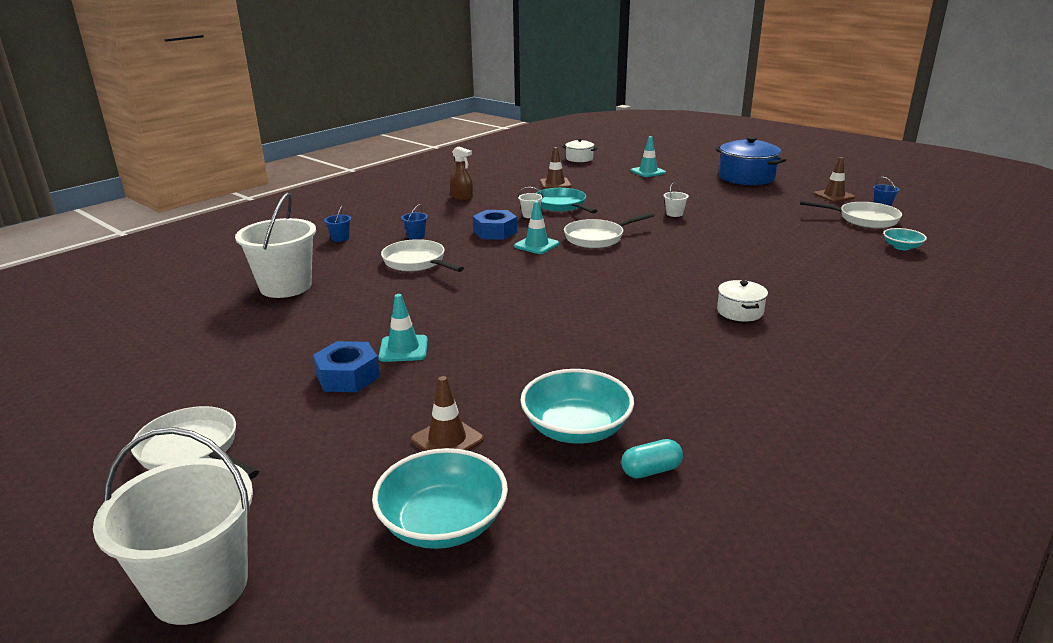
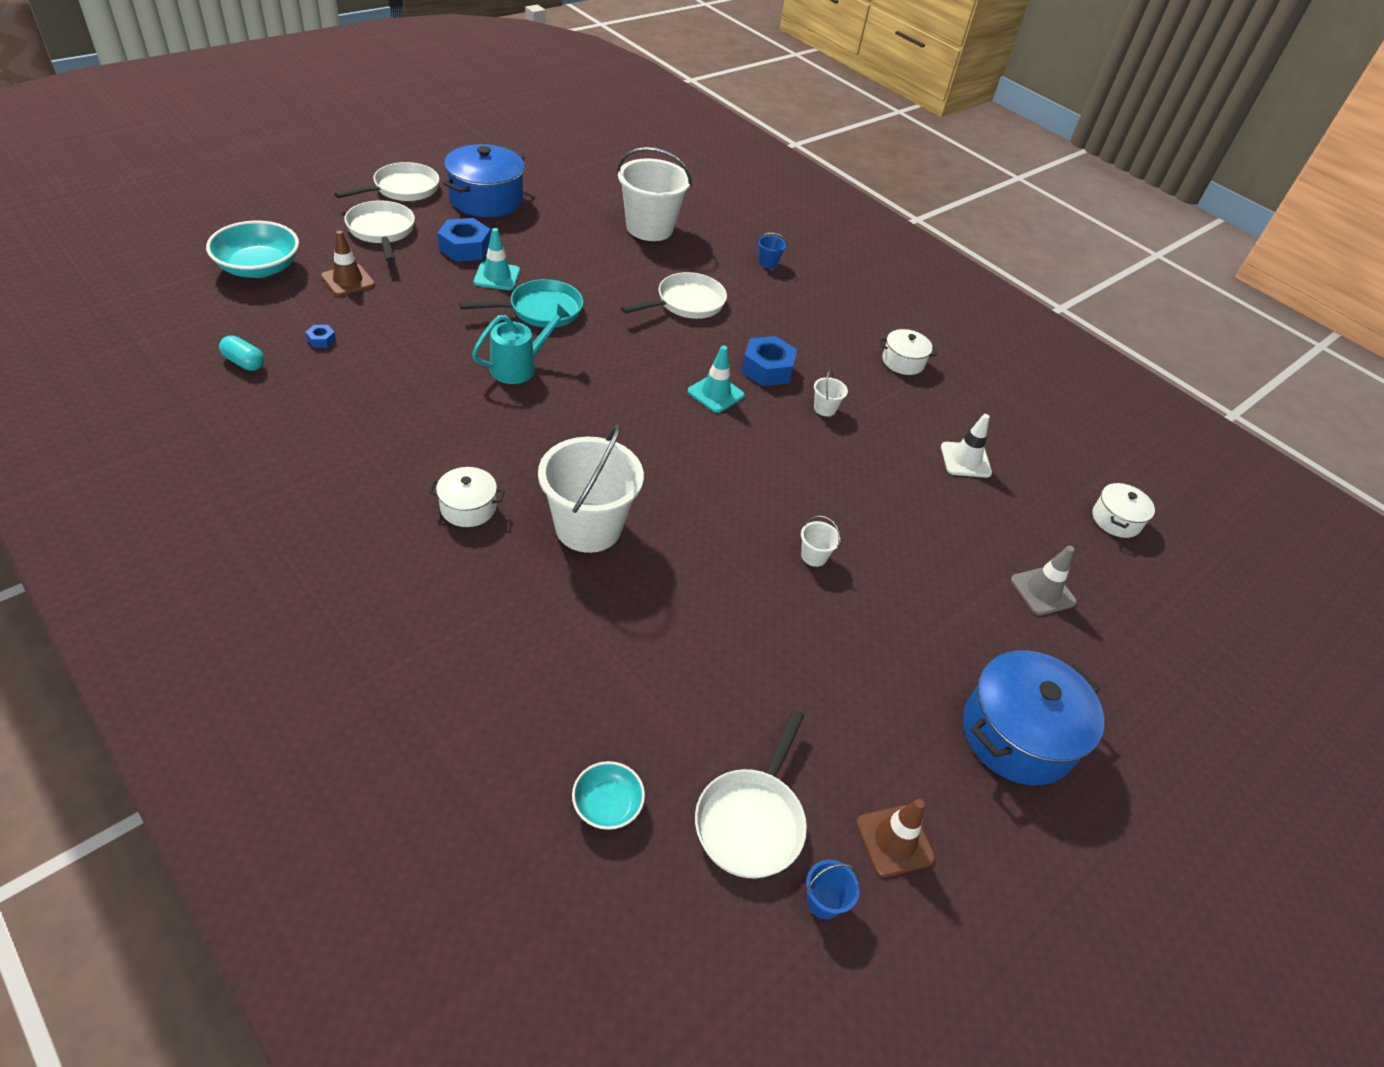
camera: 90 degrees right, 20 degrees up
white bucket [93,427,253,625] -> white bucket moved to [538,425,644,553]
blue bucket [401,204,428,239] -> none
brown spray bottle [450,147,473,201] -> white pot [880,329,937,375]
turquoise bowl [520,369,634,444] -> blue nut [306,325,336,348]
turquoise pan [535,188,597,213] -> turquoise pan moved to [459,279,583,328]
brown traffic cone [540,147,571,189] -> white traffic cone [941,414,992,478]
white pan [564,212,655,248] -> white pan moved to [344,201,415,262]
turquoise capsule [621,439,683,478] -> turquoise capsule turned 45 degrees counterclockwise [219,335,265,371]
turquoise traffic cone [631,136,666,177] -> grey traffic cone [1011,546,1077,615]
none -> blue pot [443,144,525,218]
none -> turquoise watering can [472,304,571,384]

